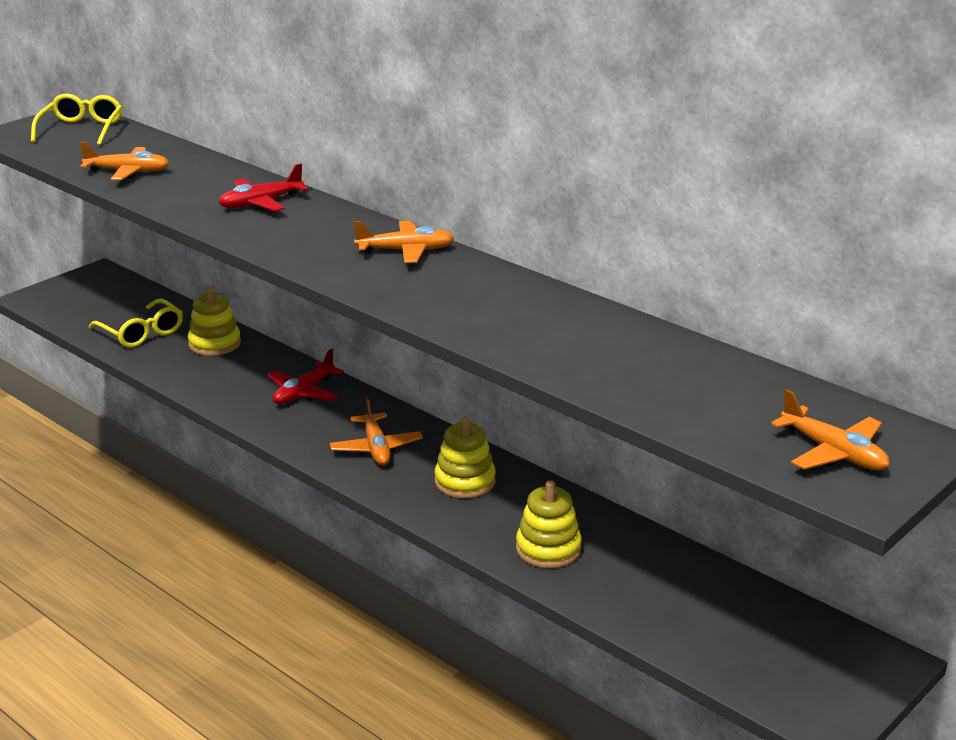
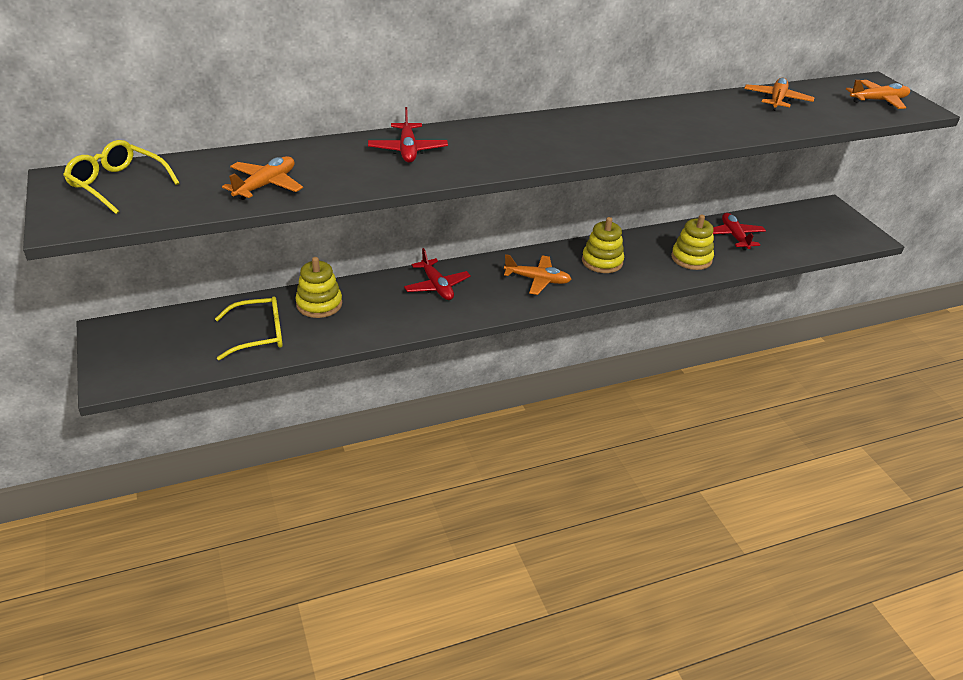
camera: 65 degrees left, 10 degrees up
orange plane [353,221,454,263] -> orange plane moved to [744,78,814,111]
none -> red plane [713,213,766,250]

